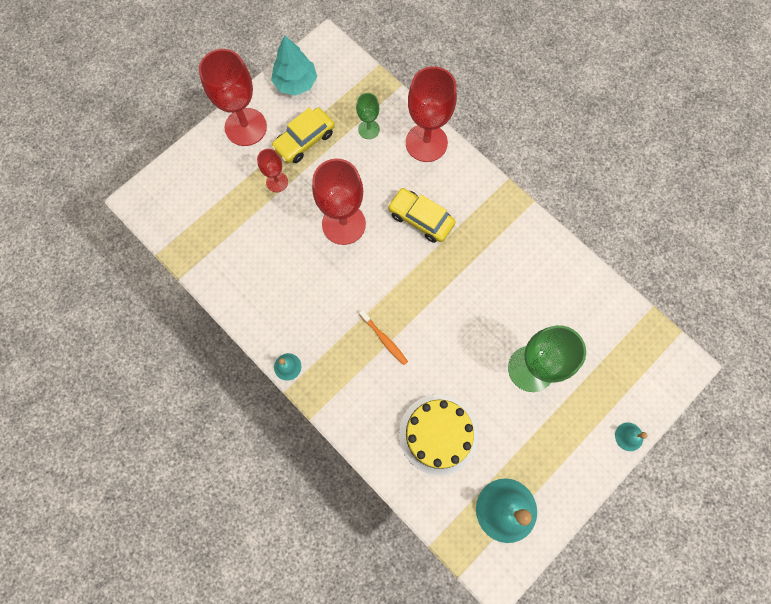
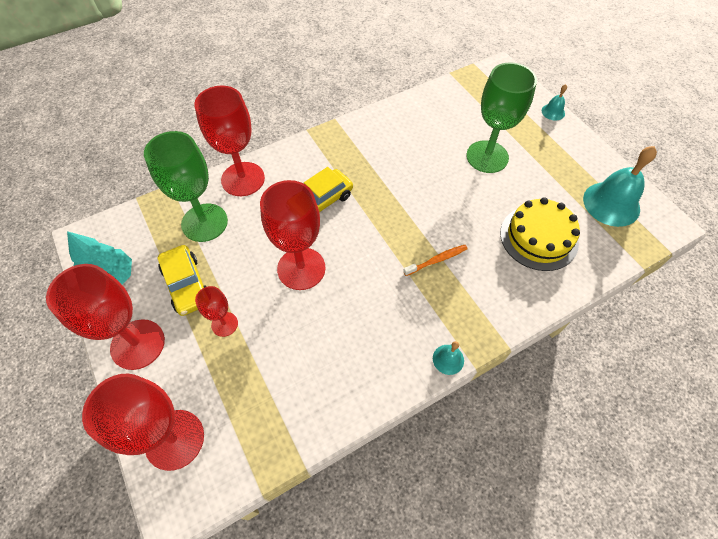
camera: 75 degrees left, 15 degrees down
green goblet [356,93,380,139] -> green goblet [144,131,228,242], size x1.96
none -> red goblet [82,374,204,471]

